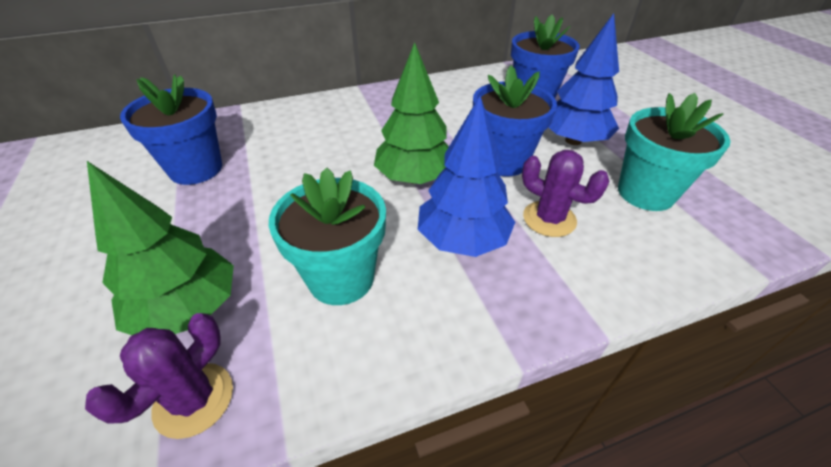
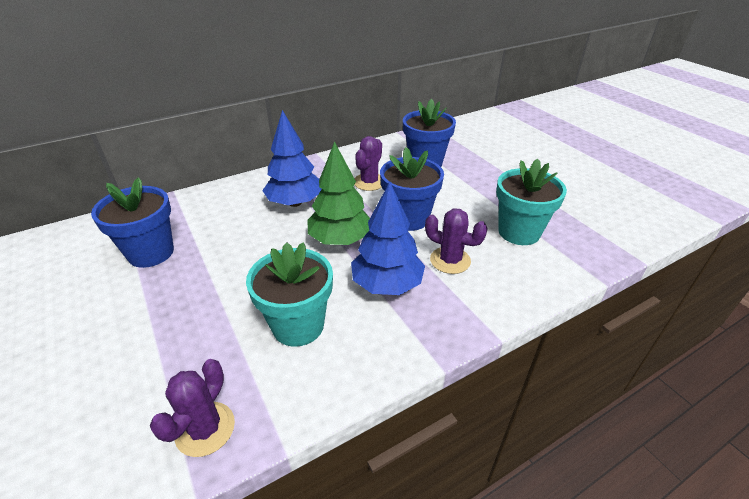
camera: 10 degrees left, 5 degrees down
green tree [87,161,234,335] -> none
blue tree [549,13,619,145] -> blue tree moved to [262,110,322,207]
none -> purple cactus [354,136,382,191]

